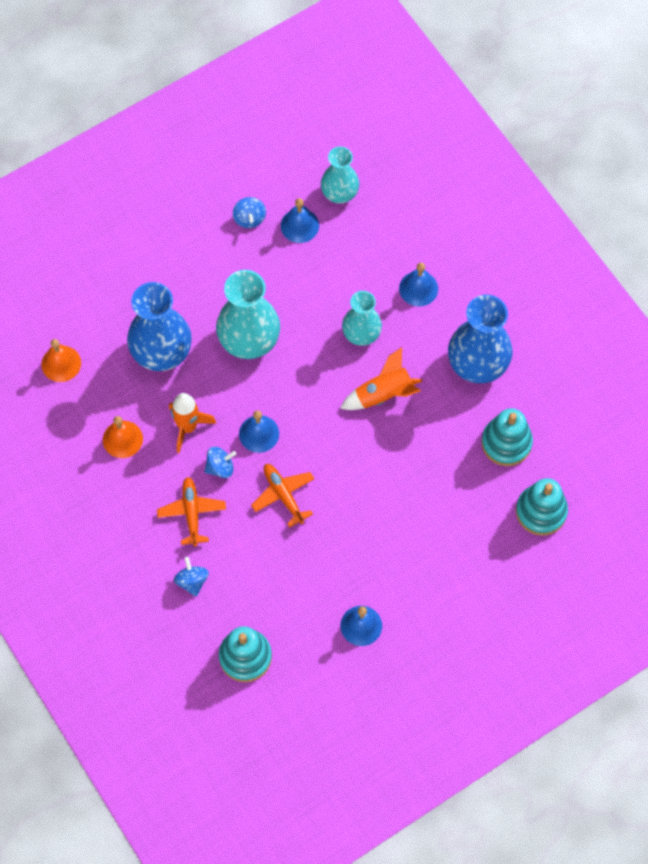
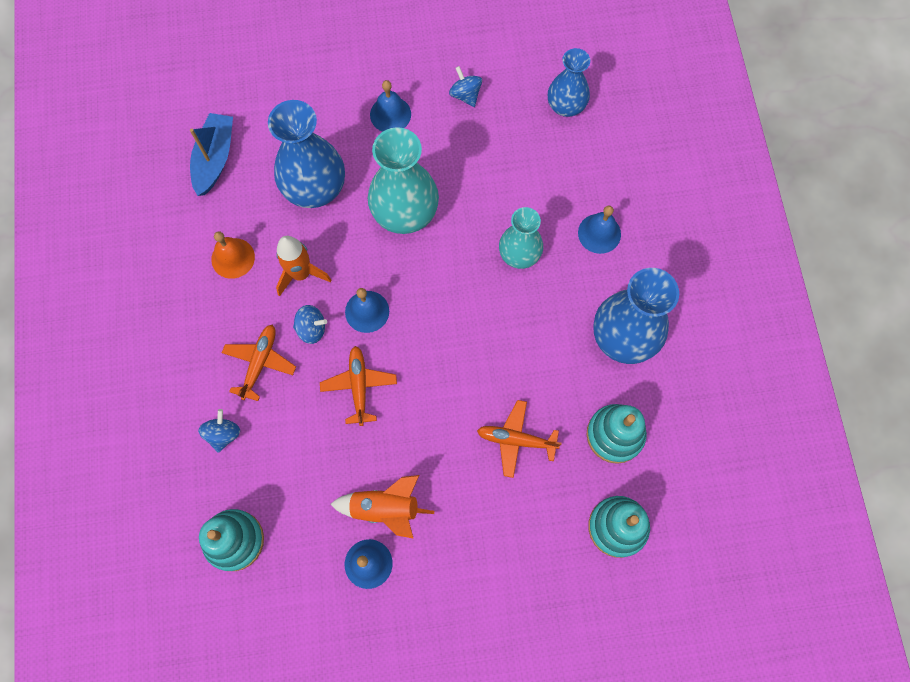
camera: 25 degrees right, 5 degrees up
orange bell [41,339,81,382] -> blue boat [190,113,233,196]
blue spinning top [233,197,266,228] -> blue spinning top turned 135 degrees clockwise [449,66,482,107]
blue bell [281,198,319,243] -> blue bell moved to [370,80,411,132]
turquoise vase [321,146,359,203] -> blue vase [548,48,590,117]
orange rocket [340,347,422,410] -> orange rocket moved to [331,475,434,539]
none -> orange plane [477,400,562,478]

